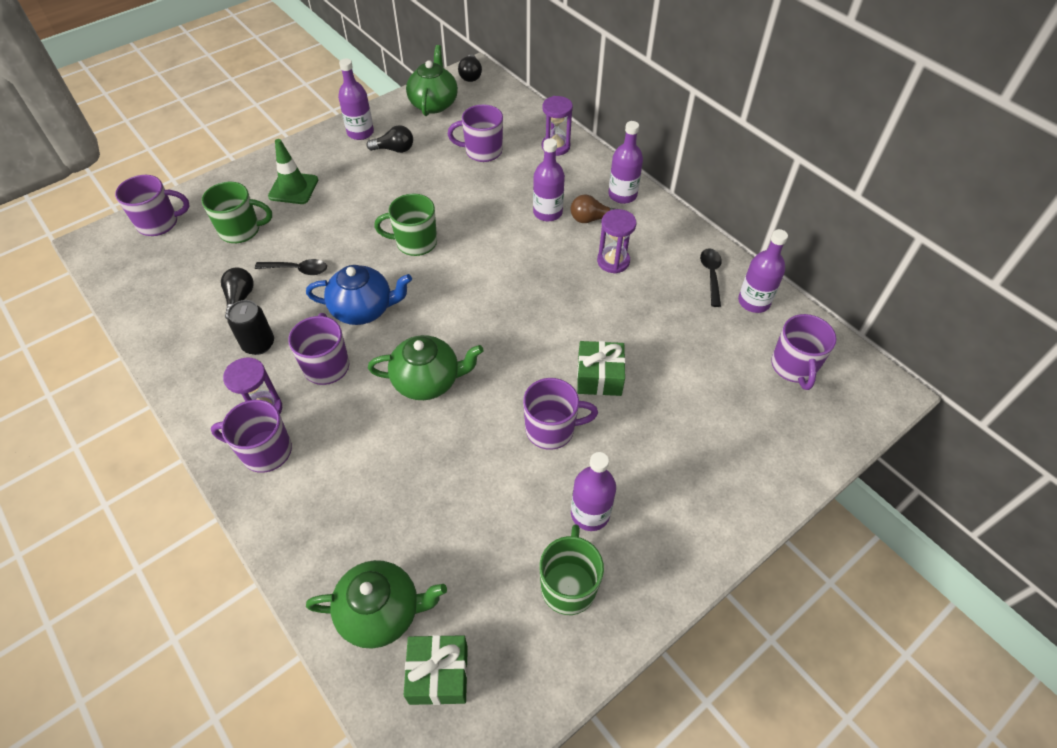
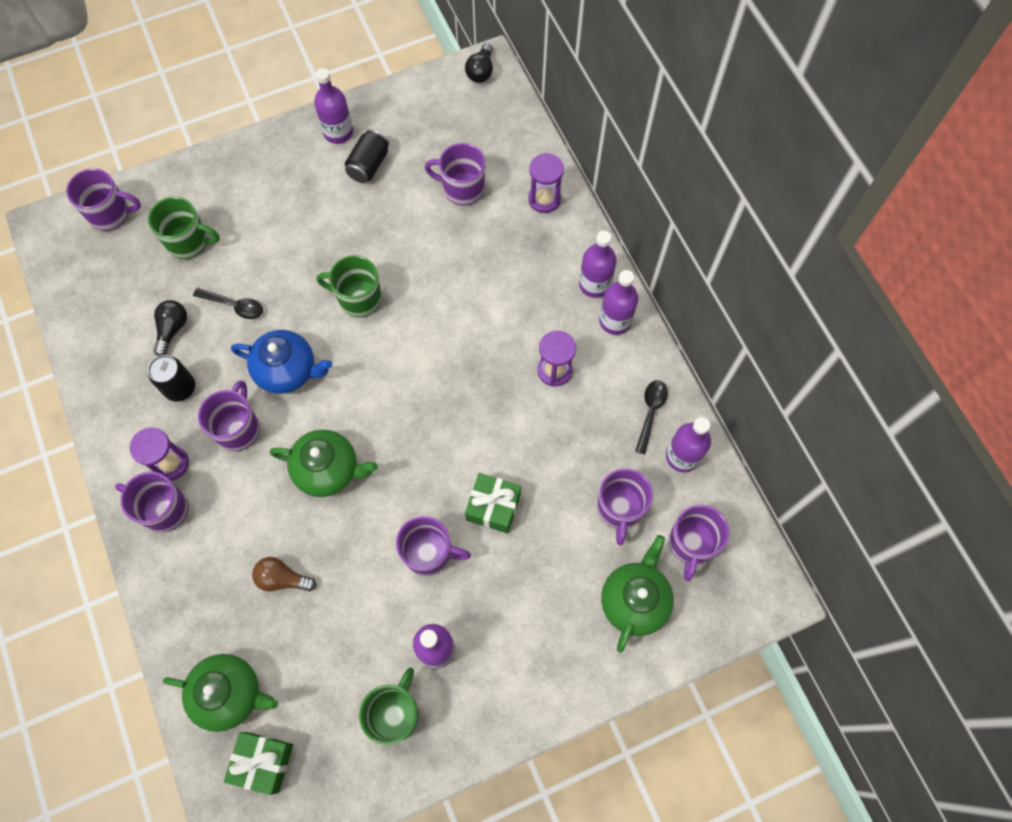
camera: 15 degrees right, 15 degrees up
green traffic cone [268,139,318,204] -> none
black light bulb [366,125,413,153] -> black can [345,129,389,183]
green teapot [406,45,458,116] -> green teapot moved to [601,535,674,653]
purple bottle [533,138,565,221] -> purple bottle moved to [599,270,638,335]
brown light bulb [571,194,616,223] -> brown light bulb moved to [252,557,316,591]
none -> purple mug [597,468,653,545]

